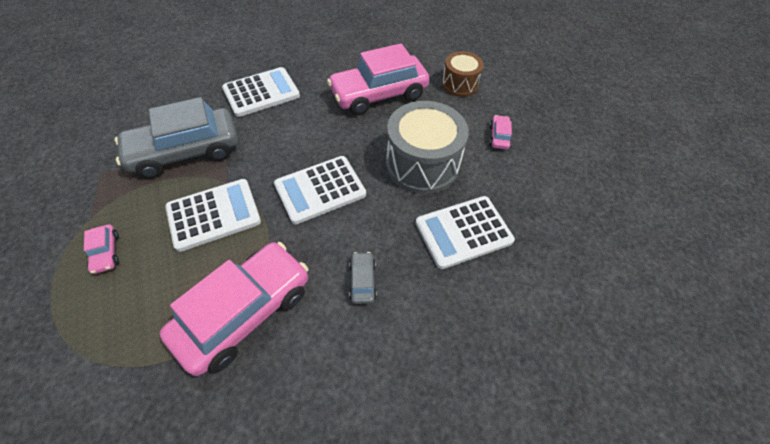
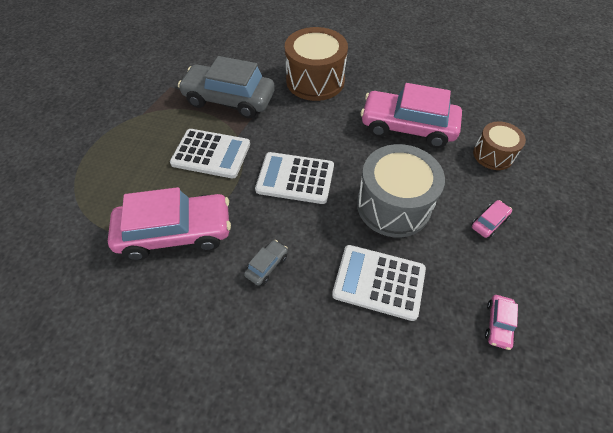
camera: 40 degrees right, 0 degrees up
pink car [84,224,119,274] -> pink car moved to [485,295,518,350]
white calculator [222,67,300,117] -> brown drum [285,27,348,101]

